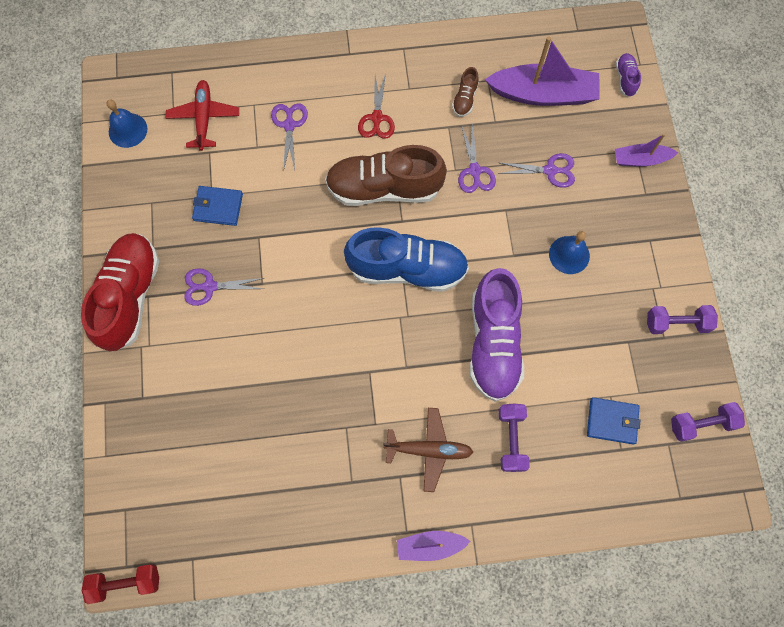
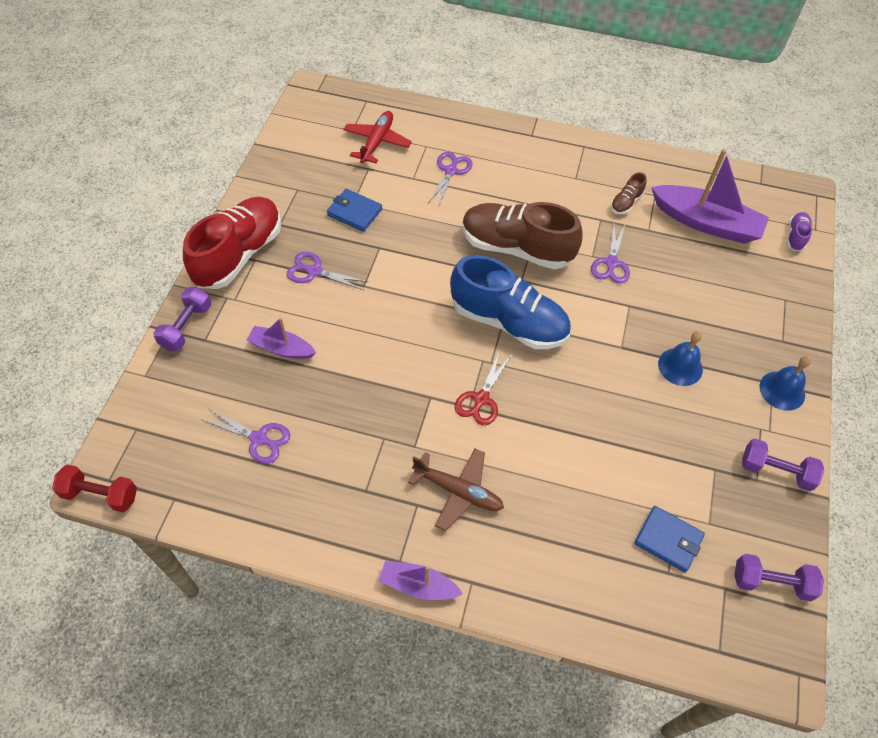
camera: 20 degrees right, 15 degrees down
blue bell [106,100,147,148] -> blue bell moved to [760,356,811,411]
red scissors [358,73,395,139] -> red scissors moved to [455,351,512,425]
purple shoe [470,268,524,401] -> none
purple scissors [498,153,575,188] -> purple scissors moved to [202,408,291,464]
purple dumbbell [499,403,530,472] -> purple dumbbell moved to [153,287,211,351]
purple boat [615,134,679,167] -> purple boat moved to [247,318,316,359]

